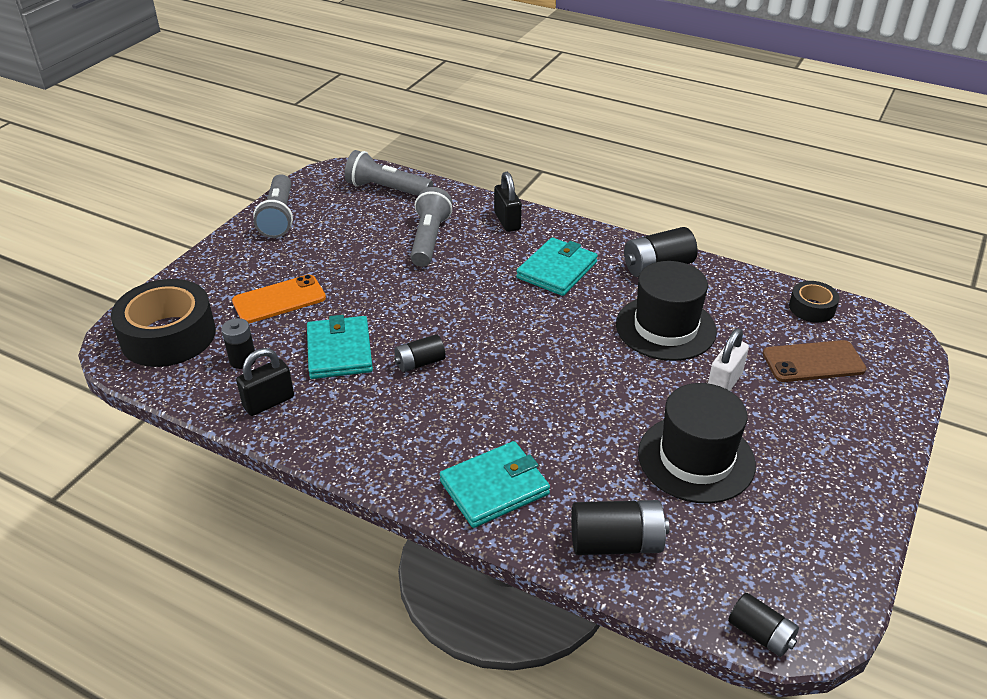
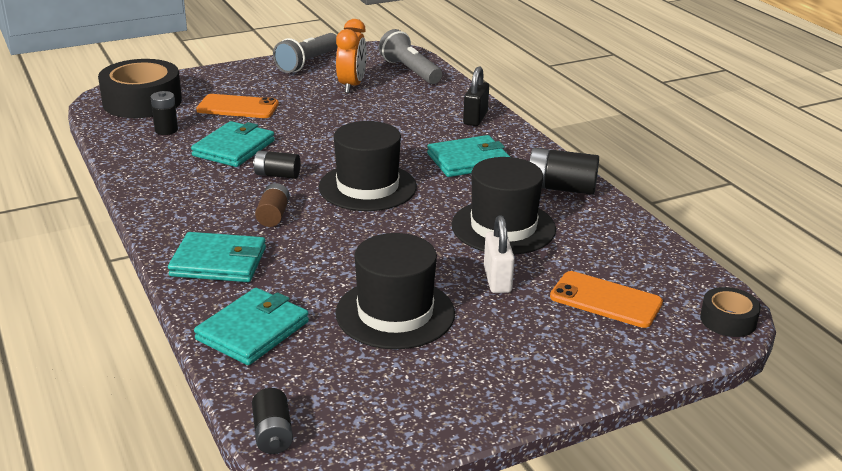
camera: 35 degrees right, 10 degrees down
black padlock [236,348,294,416] -> none
grey flashlight [410,187,452,267] -> none
black battery [571,500,669,555] -> turquoise wallet [194,288,309,365]
white padlock [708,328,749,391] -> white padlock turned 75 degrees counterclockwise [484,215,515,293]
brown phone [763,340,867,382] -> orange phone [550,271,663,328]
black tape [789,281,839,323] -> black tape moved to [700,287,761,337]
none -> brown battery [255,183,290,227]
none -> black hat [319,121,417,211]
none -> orange clock [336,19,367,93]

